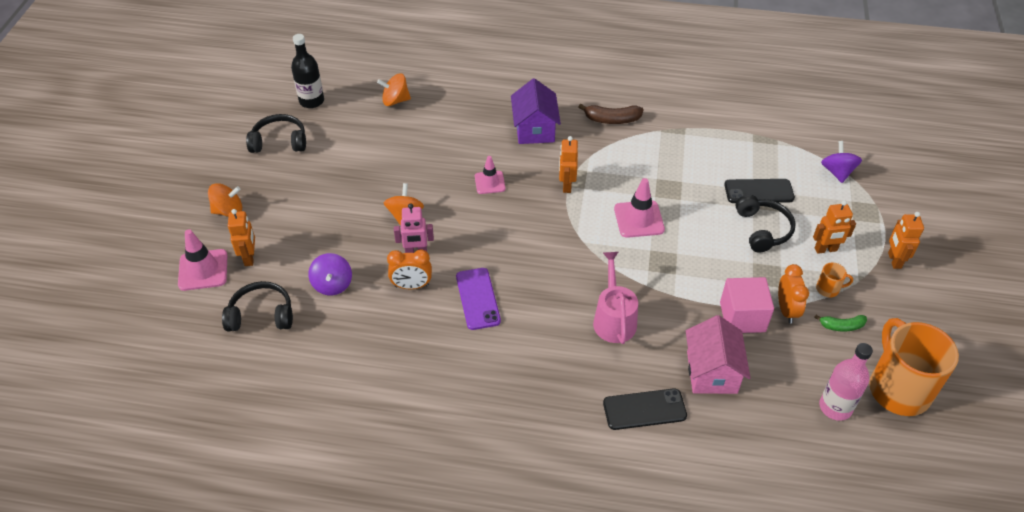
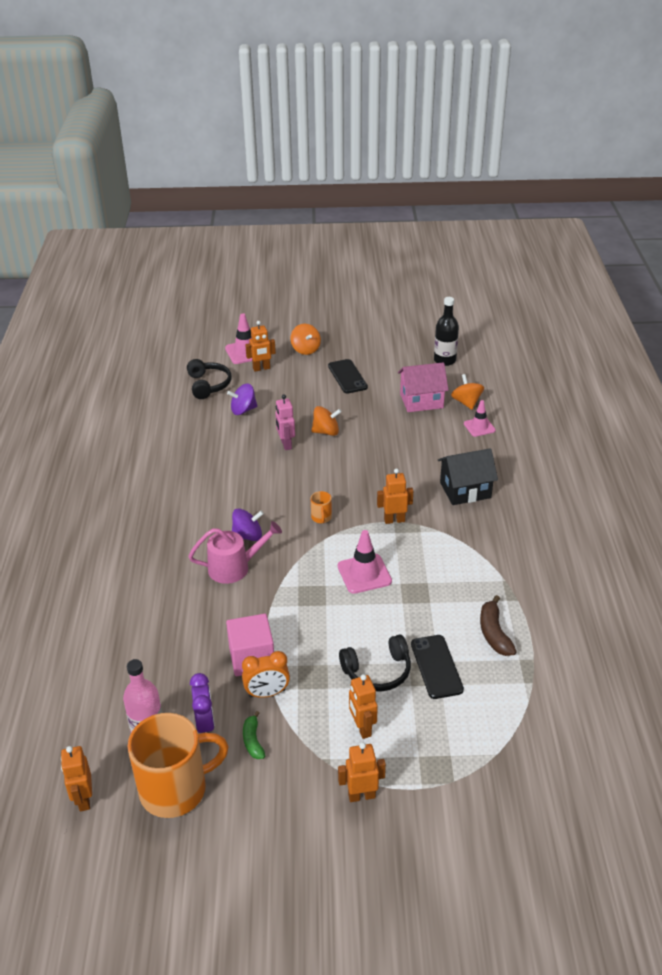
camera: 80 degrees right, 10 degrees down
black headphones [246,114,306,153] -> none
orange clock [387,250,432,289] -> none
purple phone [456,268,501,330] -> none
pink traffic cone [475,156,505,194] -> pink traffic cone moved to [464,400,496,437]
purple house [511,78,561,144] -> black house [438,448,498,505]
brown banana [578,104,644,124] -> brown banana moved to [480,595,517,656]
black phone [603,388,687,430] -> black phone moved to [328,359,368,394]
pink house [686,315,751,394] -> pink house moved to [398,362,449,412]
orange mug [816,263,853,297] -> orange mug moved to [311,491,332,523]
purple spinning top [821,141,862,183] -> purple spinning top moved to [232,508,264,541]
none -> orange robot [61,746,92,811]
none -> purple clock [190,673,215,733]

